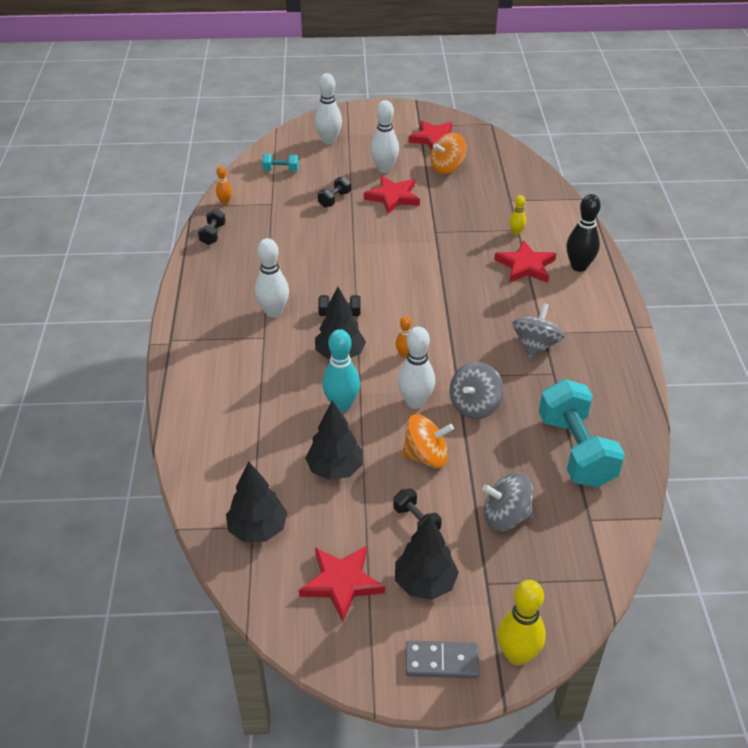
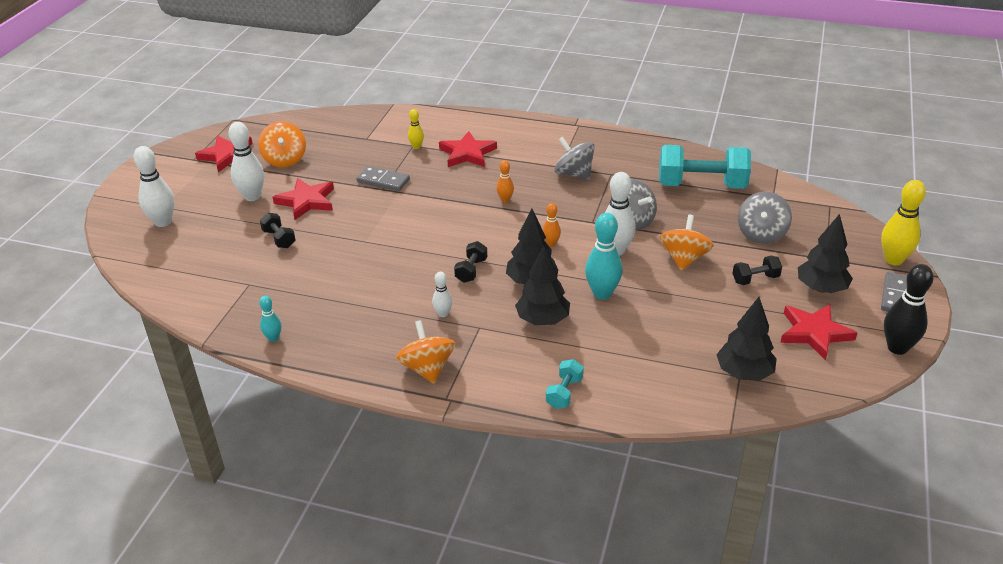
camera: 70 degrees left, 5 degrees down
black dumbbell [198,209,226,245] -> turquoise bowling pin [259,296,281,342]
orange bowling pin [216,166,232,205] -> orange bowling pin moved to [497,160,514,203]
white bowling pin [255,238,289,318] -> white bowling pin [432,272,453,317], size x0.54
turquoise dumbbell [262,154,299,172] -> turquoise dumbbell moved to [546,359,584,409]
black tree [305,400,363,480] -> black tree moved to [515,245,570,325]
black bowling pin [567,194,601,272] -> black bowling pin moved to [884,264,934,355]
none -> grey domino [356,166,410,191]
none -> orange spinning top [396,320,455,384]

